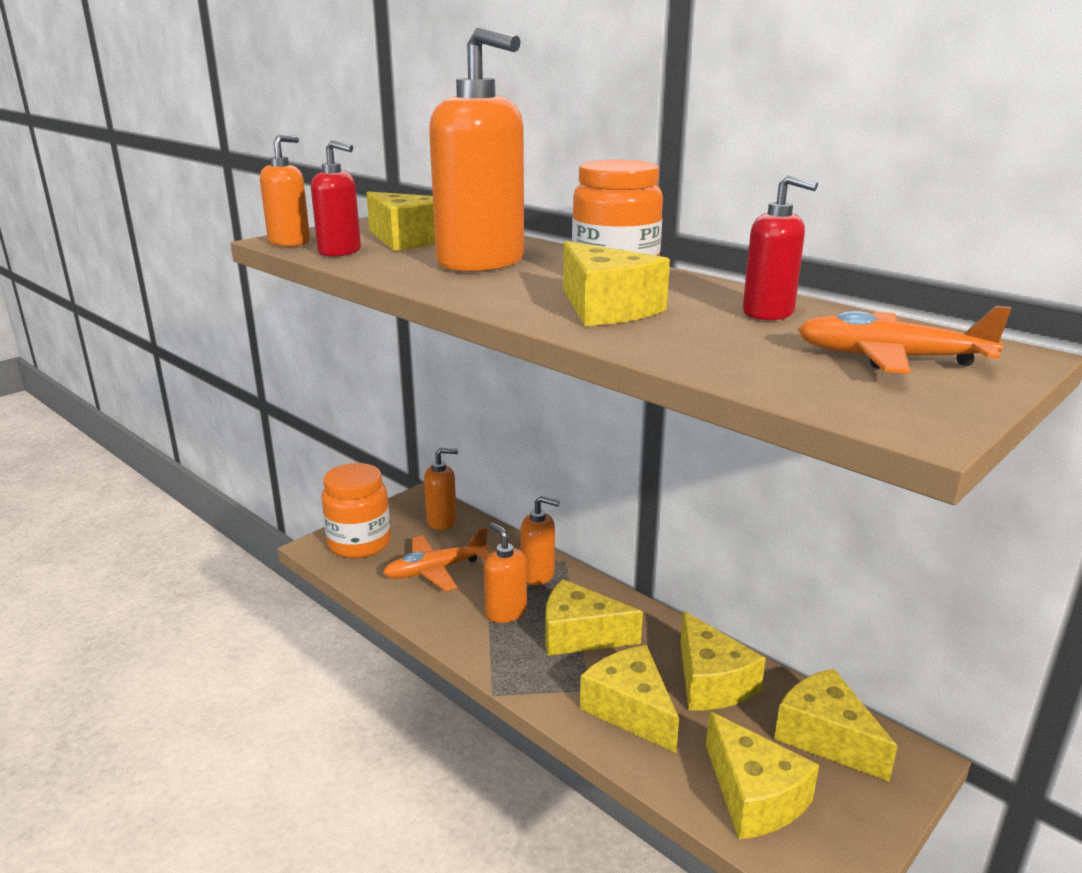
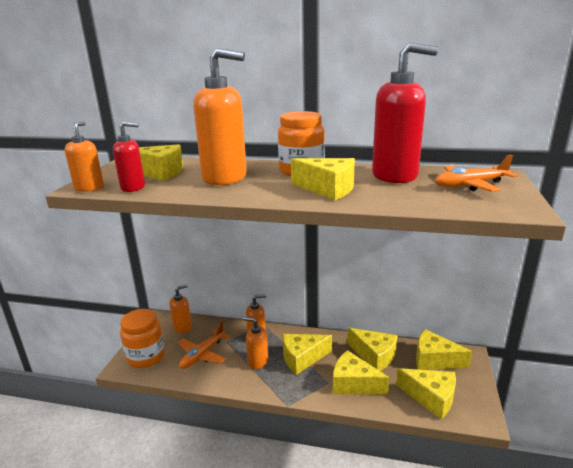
camera: 30 degrees left, 0 degrees up
red soap dispenser [743,175,818,320] -> red soap dispenser [372,42,438,183], size x1.91

